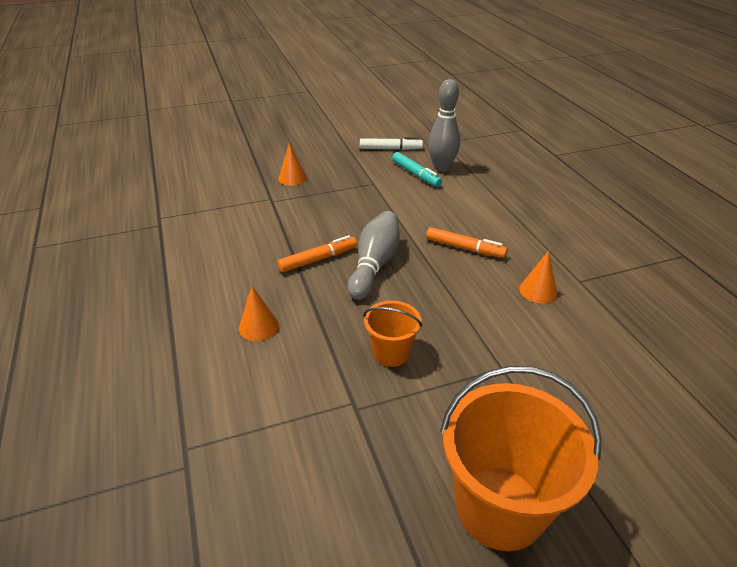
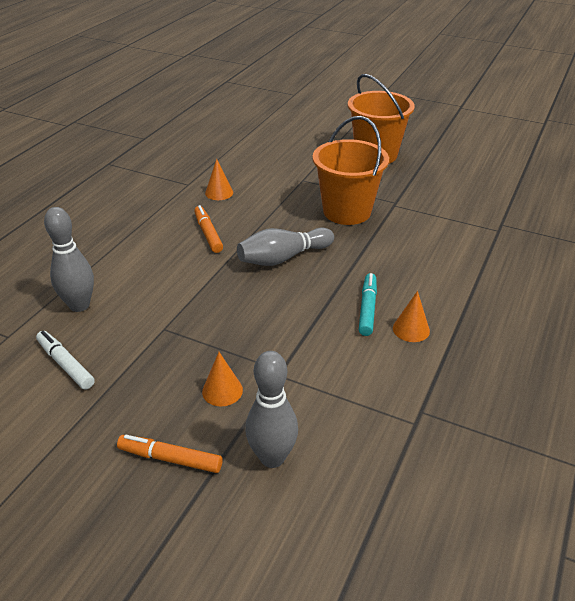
camera: 135 degrees left, 0 degrees up
orange cone [239,286,279,341] -> orange cone moved to [393,291,430,342]
orange marker [277,235,357,272] -> orange marker moved to [117,435,223,473]
orange bucket [364,301,422,367] -> orange bucket [313,116,389,225], size x1.88
turquoise marker [392,152,442,187] -> turquoise marker moved to [359,273,377,336]
none -> grey bowling pin [245,351,298,468]

